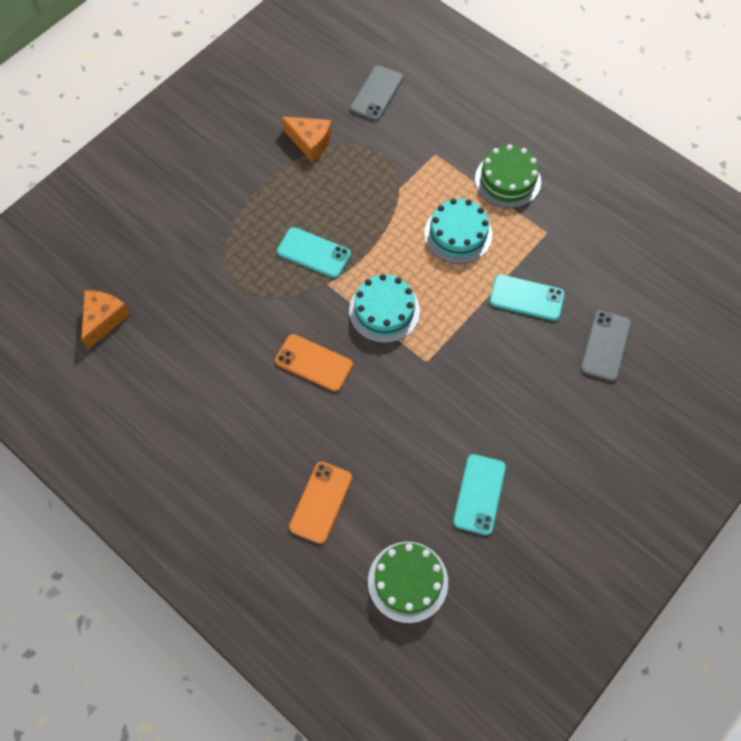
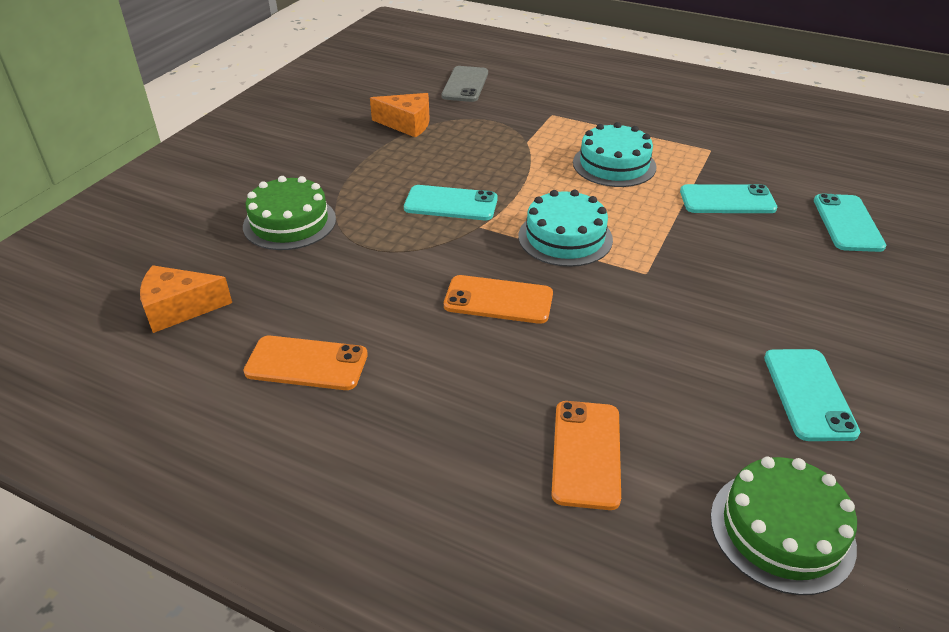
camera: 15 degrees left, 25 degrees down
orange cheese [81,290,130,349] -> orange cheese turned 105 degrees counterclockwise [140,265,232,333]
green cake [475,144,541,208] -> green cake moved to [243,176,336,250]
grey phone [581,310,631,382] -> turquoise phone [814,194,886,252]
none -> orange phone [243,335,368,390]

